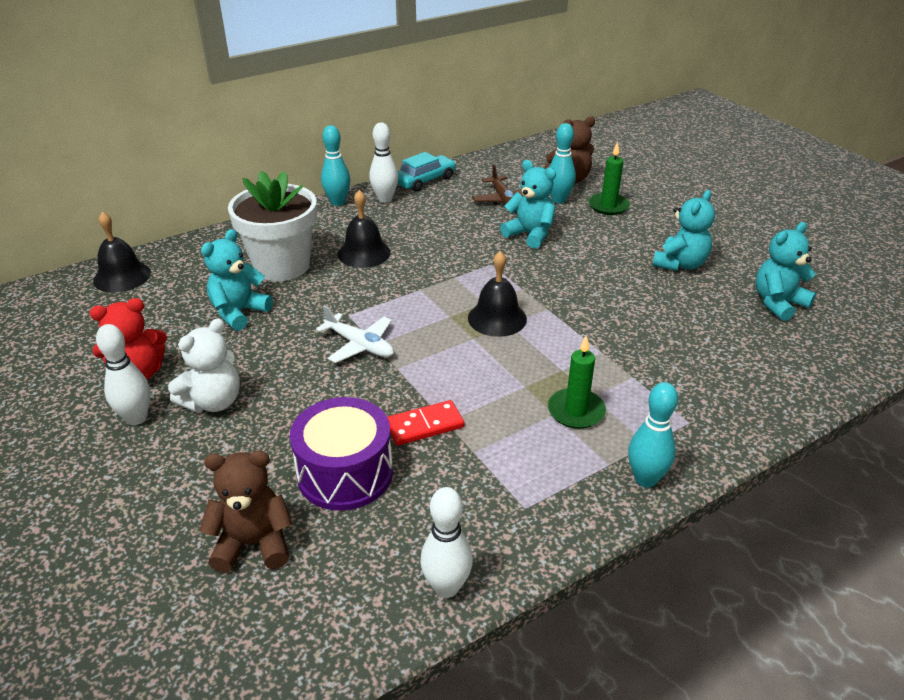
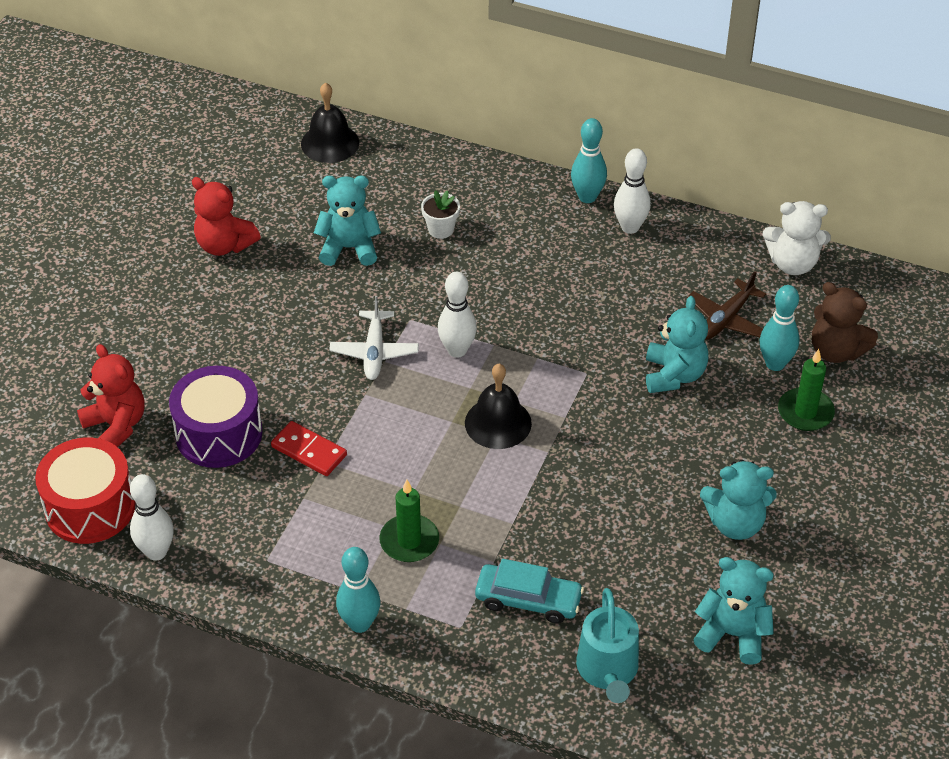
camera: 55 degrees right, 10 degrees up
white bowling pin [96,324,150,425] -> white bowling pin moved to [438,272,477,358]
white teddy bear [168,318,240,413] -> white teddy bear moved to [763,201,831,275]
brown teddy bear [199,451,292,573] -> red teddy bear [77,344,145,447]
white flower pot [228,171,317,281] -> white flower pot [421,190,460,239], size x0.41
black bell [338,190,391,268] -> none
turquoise car [398,152,456,192] -> turquoise car moved to [475,559,584,624]
none -> red drum [35,437,136,544]
none -> turquoise watering can [576,588,639,703]

